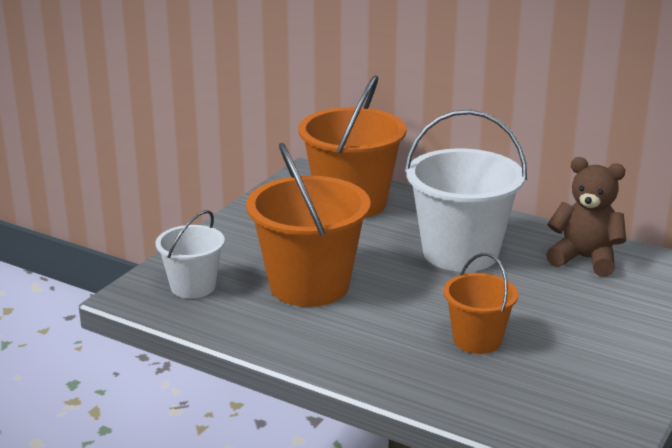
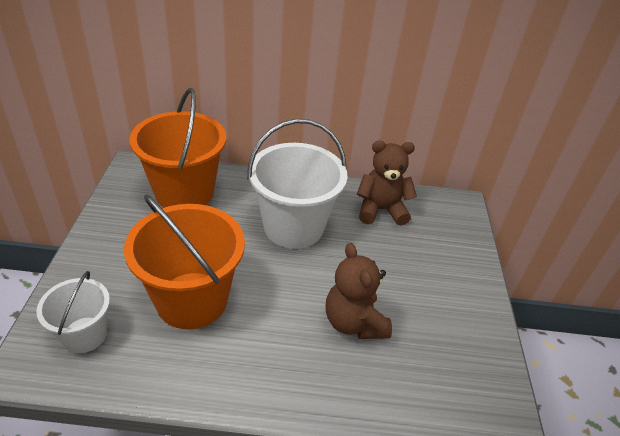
camera: 30 degrees left, 15 degrees up
orange bucket [443,253,518,354] -> brown teddy bear [326,243,392,339]

